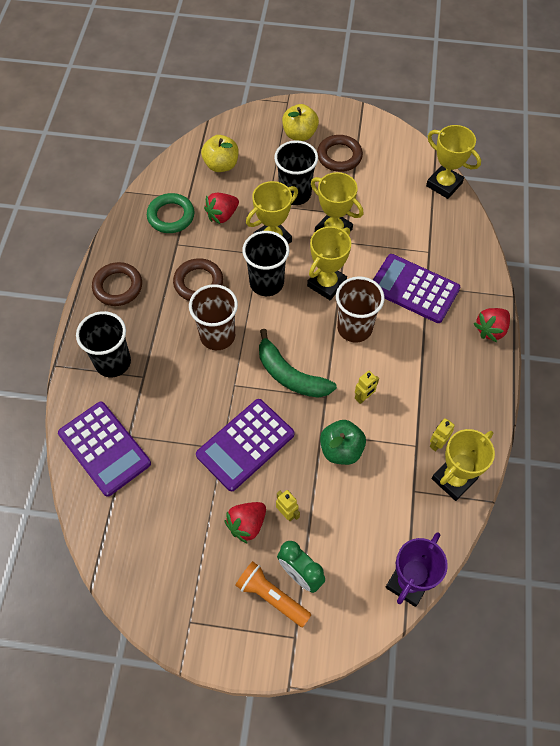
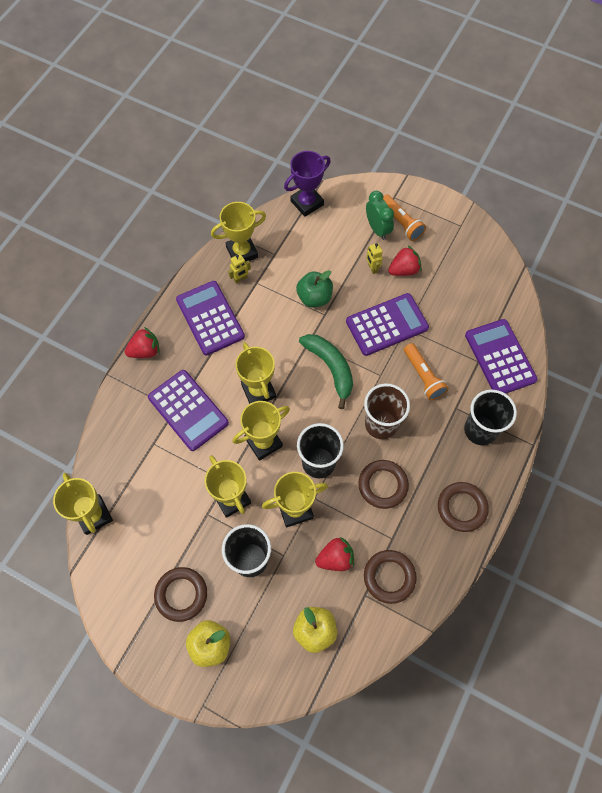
camera: 160 degrees left, 5 degrees up
green ring [147,193,195,233] -> brown ring [364,550,417,604]
brown cup [336,276,385,342] -> yellow trophy [236,342,276,404]
yellow robot [355,371,379,404] -> none
none -> purple calculator [176,281,245,356]
none -> orange flashlight [404,343,449,400]

